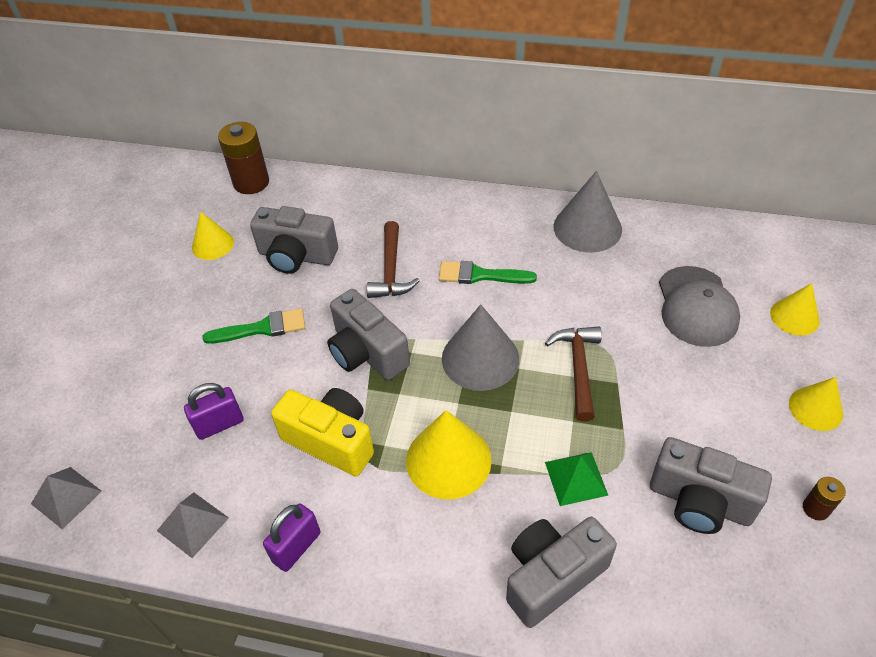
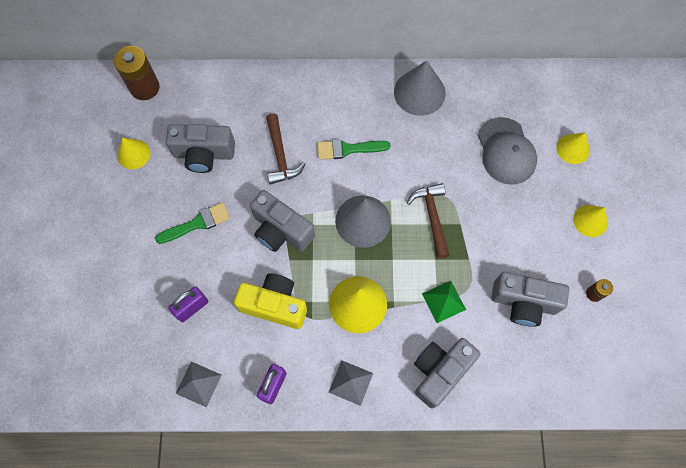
camera: 15 degrees left, 20 degrees up
grey pyramid [31,467,102,530] -> grey pyramid moved to [329,360,373,406]

